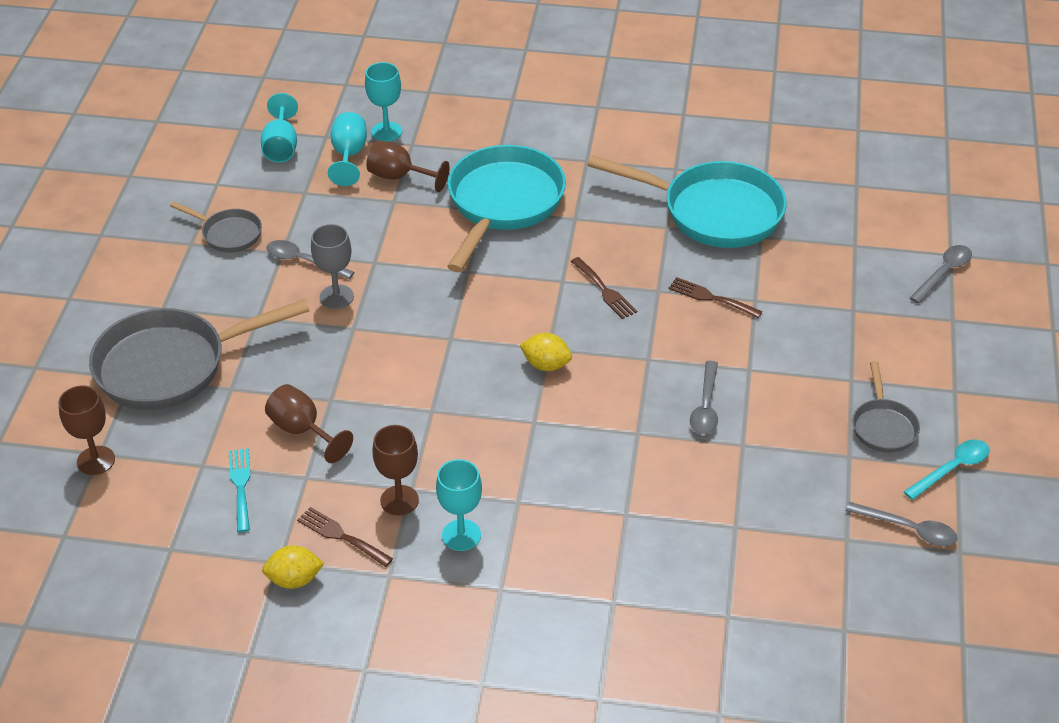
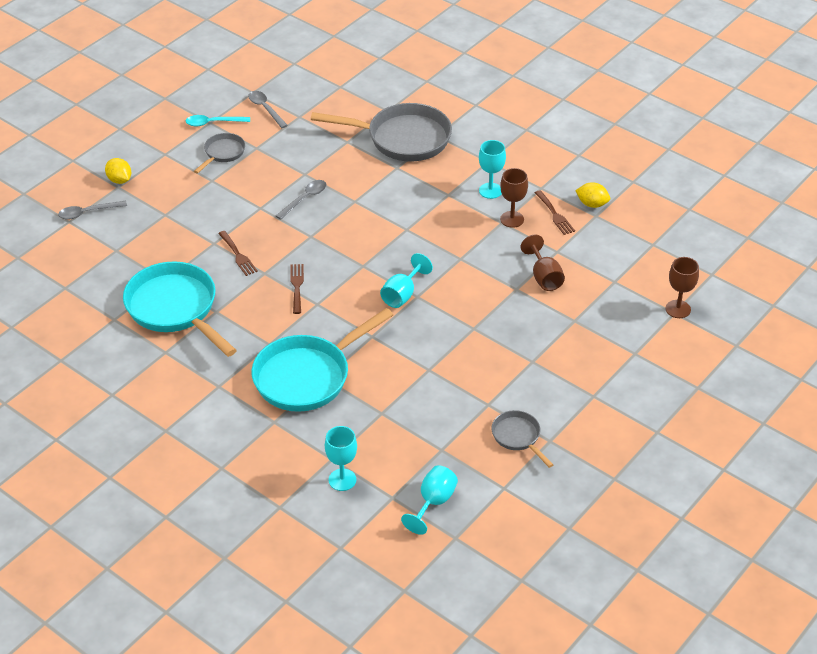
camera: 150 degrees left, 0 degrees up
grey pan [89,299,310,410] -> grey pan moved to [311,103,452,162]
turquoise fork [229,448,251,532] -> none
grey spoon [266,240,354,279] -> none
grey goblet [311,224,354,309] -> none
turquoise goblet [328,112,367,186] -> turquoise goblet moved to [380,253,433,308]
brown goblet [366,140,449,192] -> none
yellow lemon [520,333,572,371] -> yellow lemon moved to [105,158,131,184]

